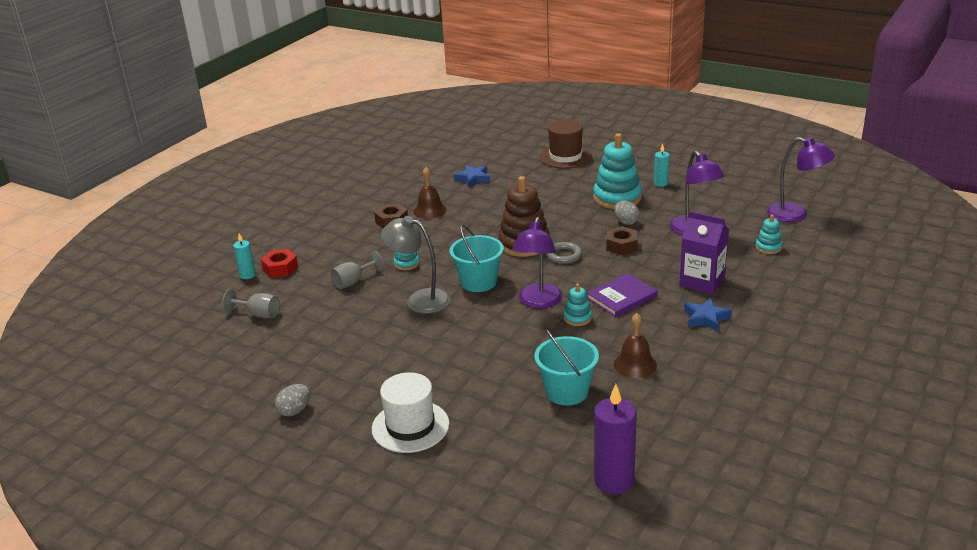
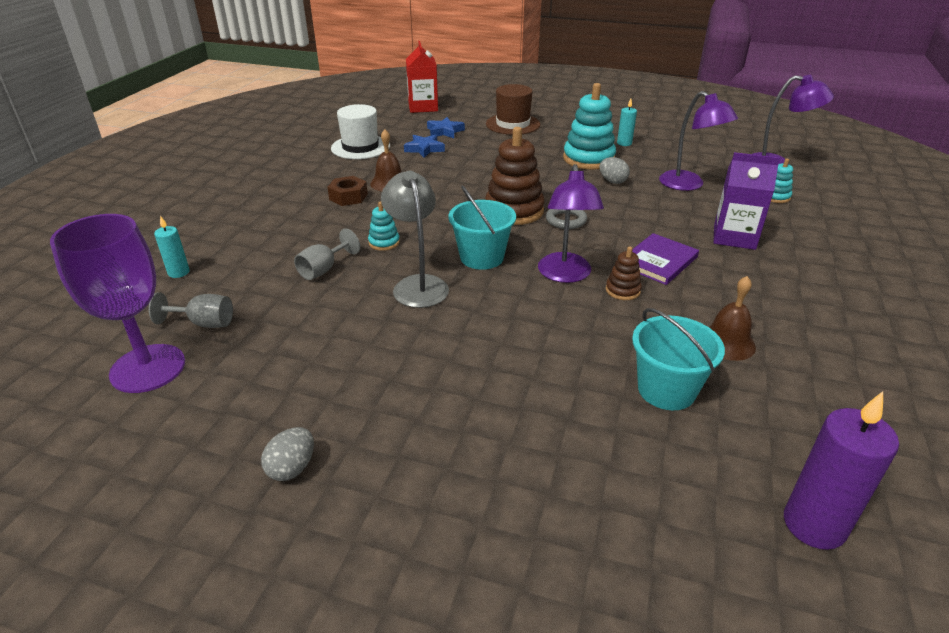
camera: 15 degrees left, 5 degrees up
red nut [261,249,298,278] -> none
white hat [372,372,450,453] -> white hat moved to [331,104,390,159]
grey lamp [381,216,451,314] -> grey lamp turned 60 degrees clockwise [381,171,449,308]
turquoise stacking toy [564,283,592,326] -> brown stacking toy [606,247,642,300]
brown nut [606,226,638,255] -> none
blue star [684,298,732,332] -> blue star moved to [427,117,465,138]
none -> purple goblet [50,214,185,393]
none -> red carton [406,41,438,113]

